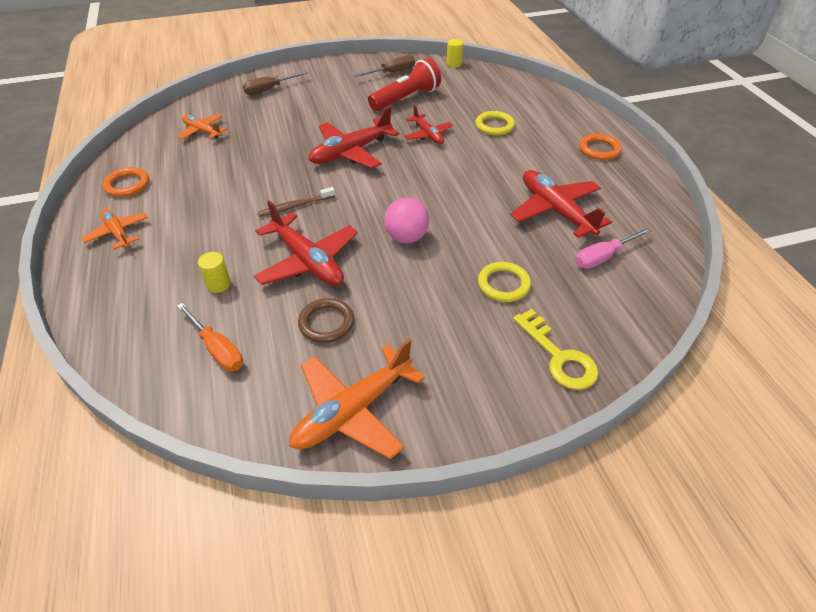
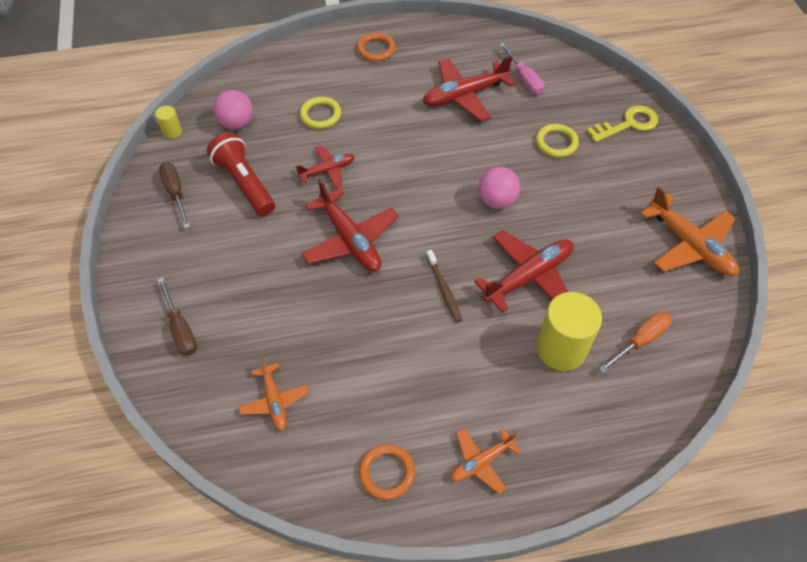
camera: 85 degrees left, 10 degrees up
orange plane [178,114,227,139] -> orange plane turned 60 degrees counterclockwise [238,358,309,431]
yellow cylinder [198,252,231,293] -> yellow cylinder [536,292,602,371], size x2.16
brown ring [298,298,354,343] -> none
none -> pink ball [213,90,253,130]

